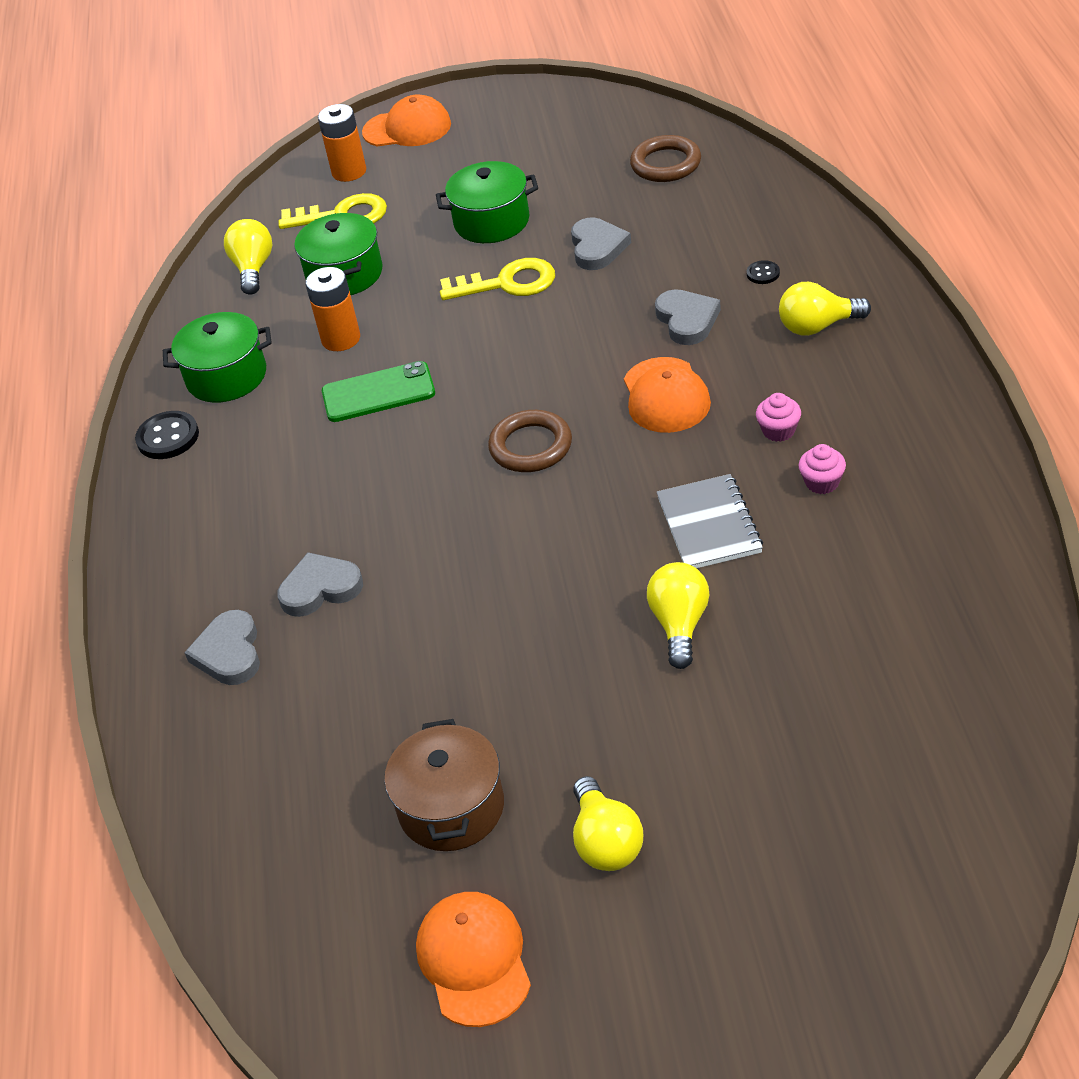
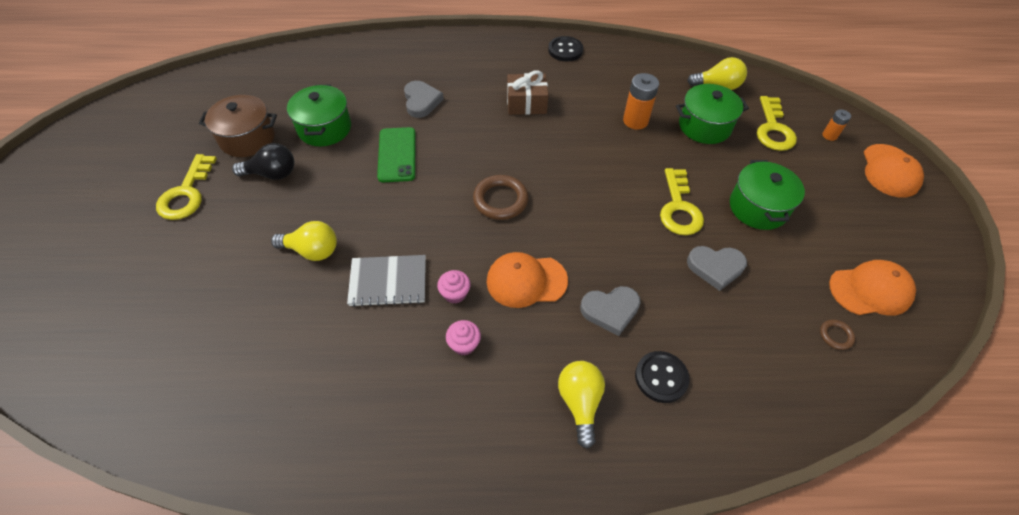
camera: 90 degrees right, 10 degrees up
green pot [163,312,272,403] -> green pot moved to [287,85,351,146]
grey heart [184,610,260,685] -> none
orange battery [318,104,366,182] -> orange battery [822,109,851,141], size x0.57
green phone [322,361,435,422] -> green phone moved to [377,127,416,182]
orange cap [416,892,531,1027] -> orange cap moved to [829,260,916,316]
yellow light bulb [573,776,643,871] -> yellow key [156,154,217,220]
brown ring [630,135,701,182] -> brown ring [820,319,855,350], size x0.52
black button [747,260,780,284] -> black button [635,351,690,403], size x1.83
pink cupcake [798,444,846,494] -> pink cupcake moved to [437,270,471,303]
none -> black light bulb [232,143,294,180]
none -> brown gift [507,70,548,115]

